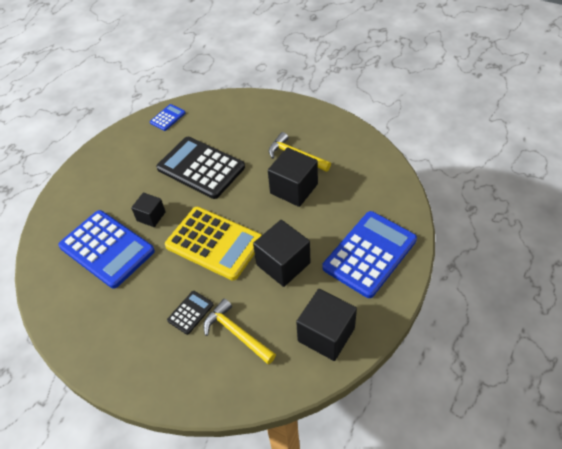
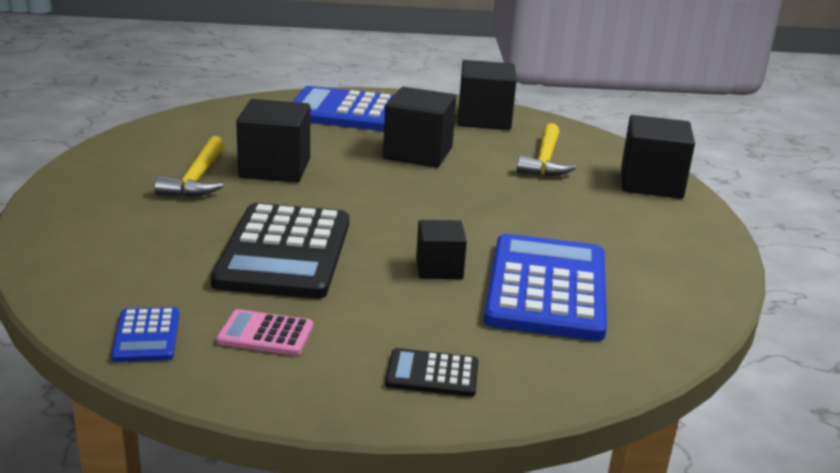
camera: 125 degrees left, 25 degrees down
blue calculator [150,104,185,131] -> blue calculator turned 105 degrees counterclockwise [111,307,179,362]
yellow calculator [165,207,262,280] -> none
black calculator [167,291,214,335] -> black calculator moved to [385,348,479,397]
none -> pink calculator [216,309,313,356]
none -> black cube [621,115,695,198]

